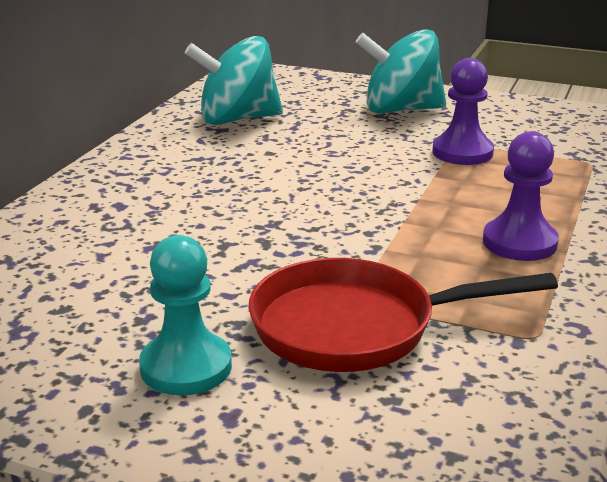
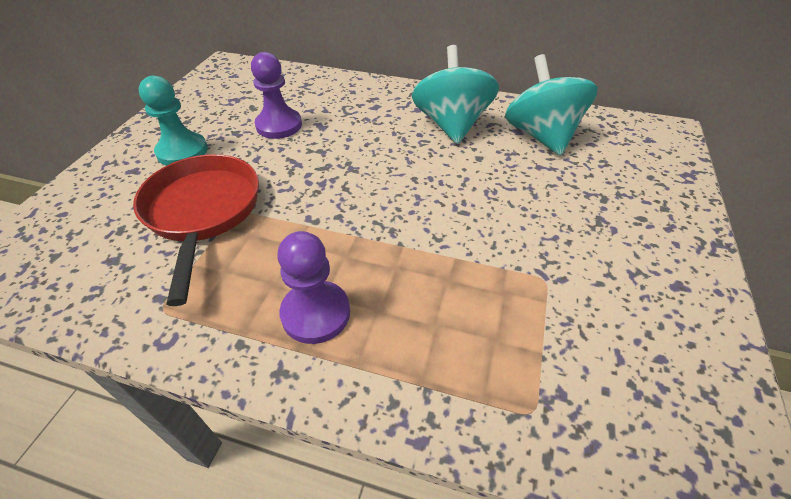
camera: 85 degrees right, 20 degrees up
turquoise spinning top [356,29,446,114] -> turquoise spinning top moved to [412,45,499,144]
purple pawn [432,58,494,165] -> purple pawn moved to [251,52,302,139]

